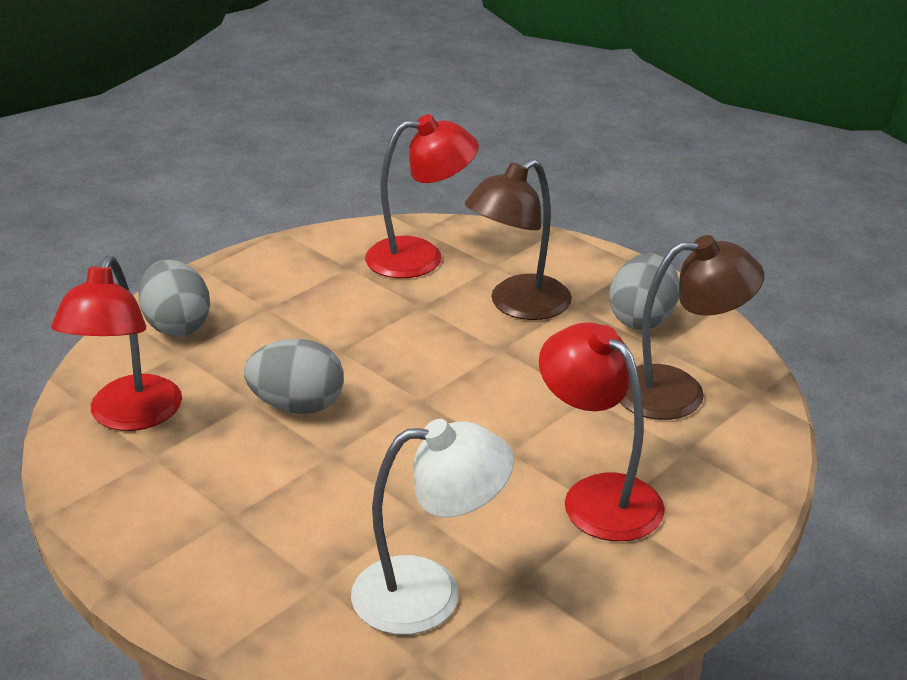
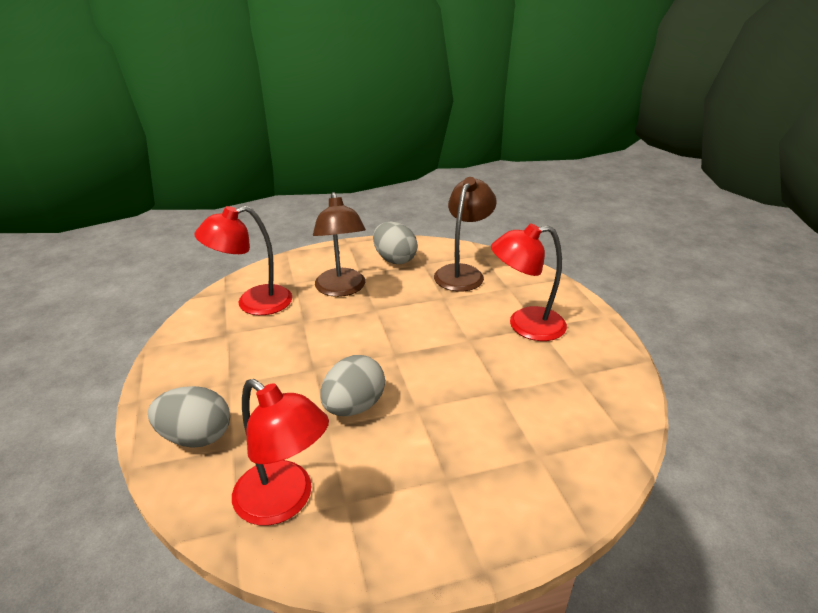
camera: 60 degrees left, 0 degrees up
white lamp [351,419,514,635] -> none
red lamp [365,114,479,278] -> red lamp turned 135 degrees counterclockwise [194,206,292,315]

